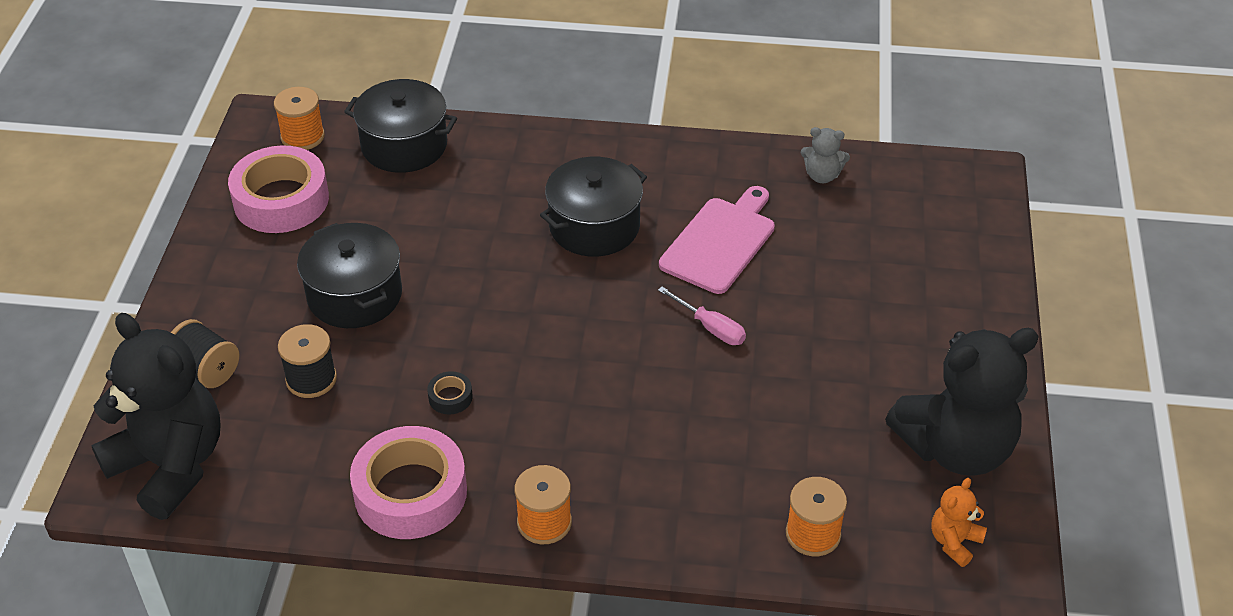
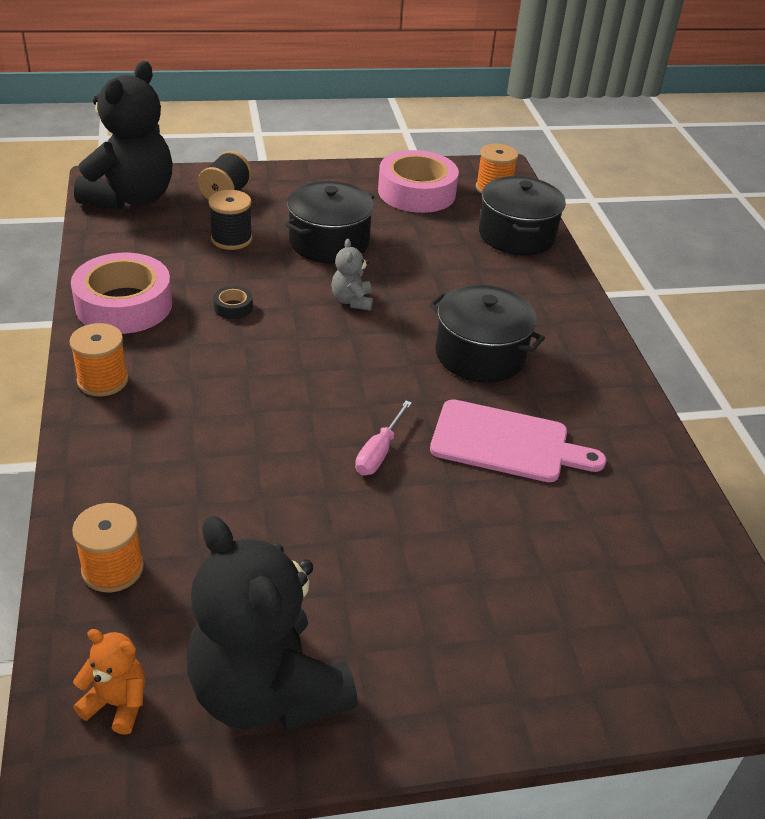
camera: 70 degrees right, 5 degrees down
grey teddy bear [801,127,850,183] -> grey teddy bear moved to [331,239,373,311]

